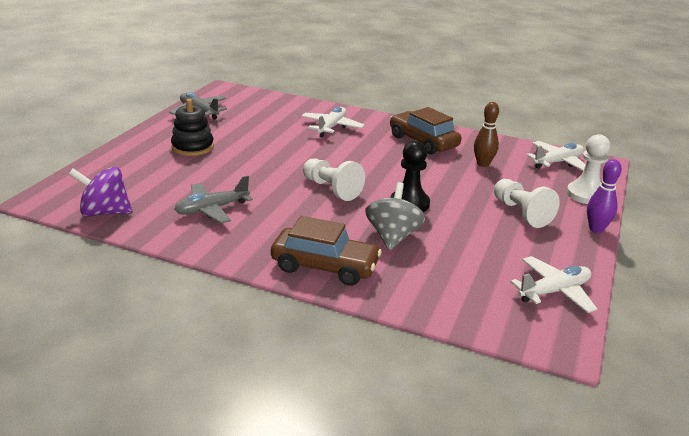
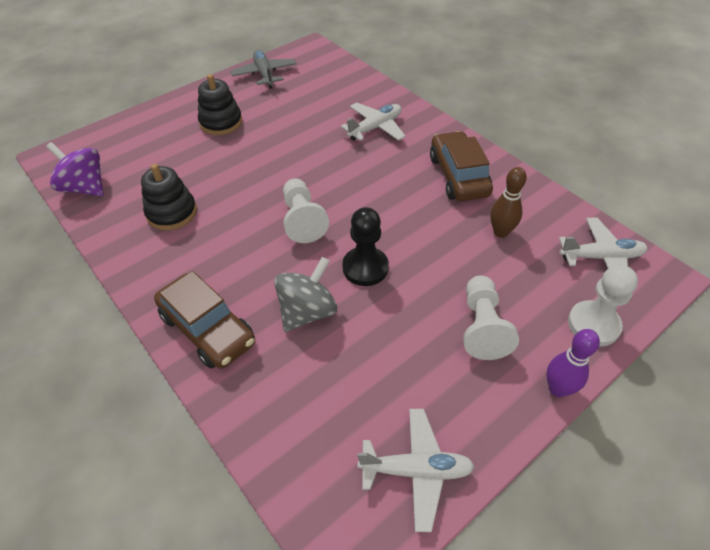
camera: 30 degrees right, 20 degrees up
grey plane [174,176,253,224] -> black stacking toy [141,164,197,230]

